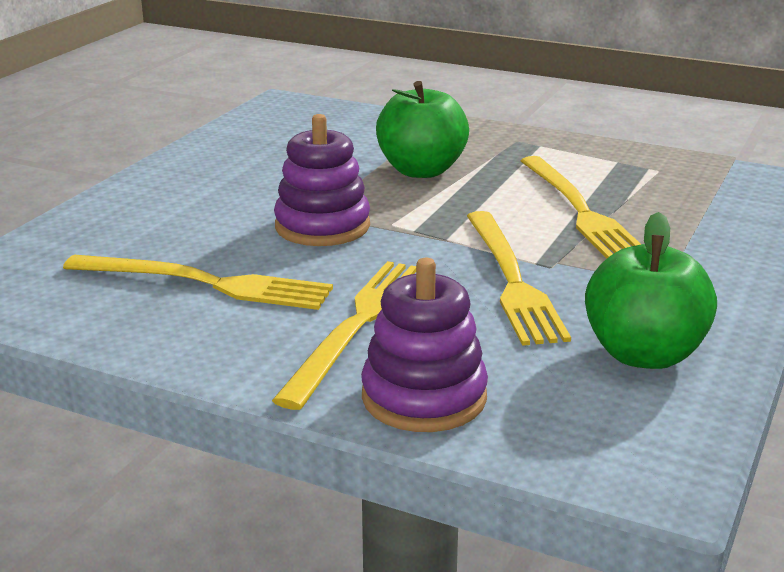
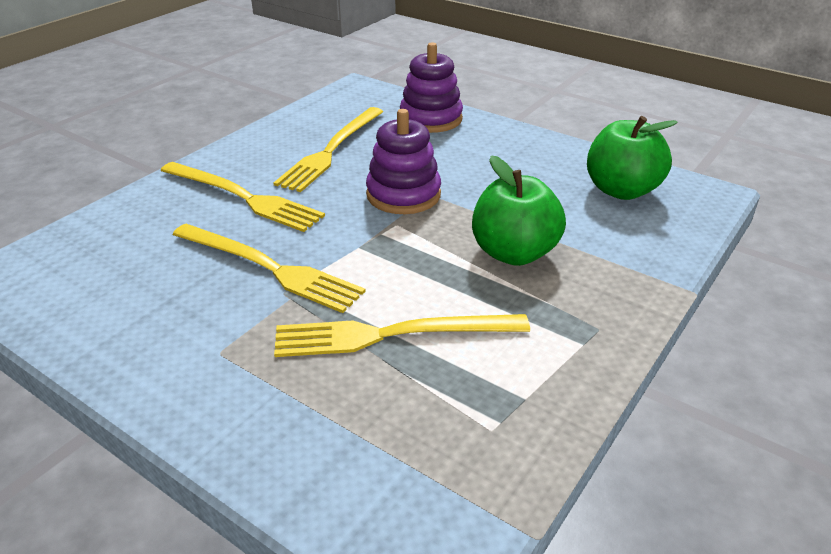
camera: 100 degrees right, 10 degrees up
purple stacking toy [361,258,488,432] -> purple stacking toy moved to [400,42,463,133]
yellow fork [467,211,571,346] -> yellow fork turned 150 degrees counterclockwise [173,224,366,313]
green apple [585,212,717,369] -> green apple moved to [587,116,678,200]

